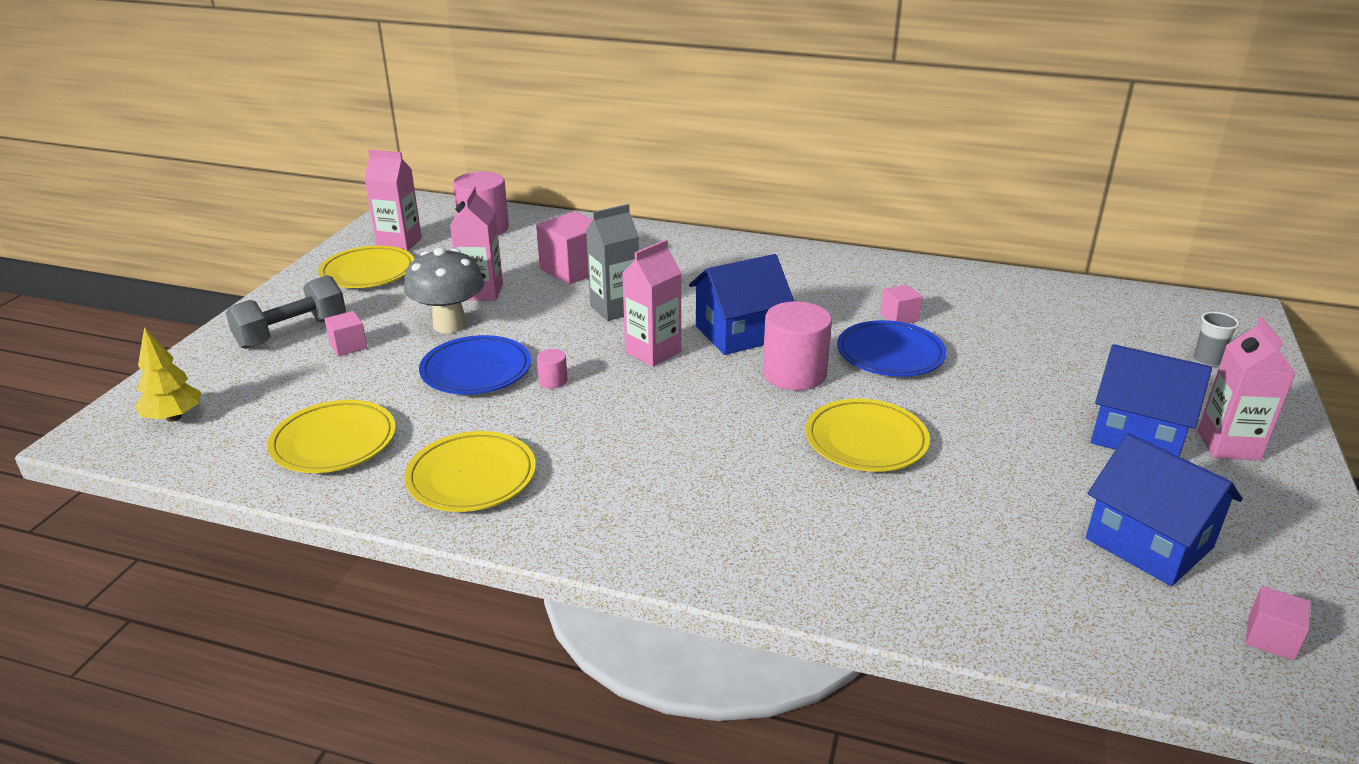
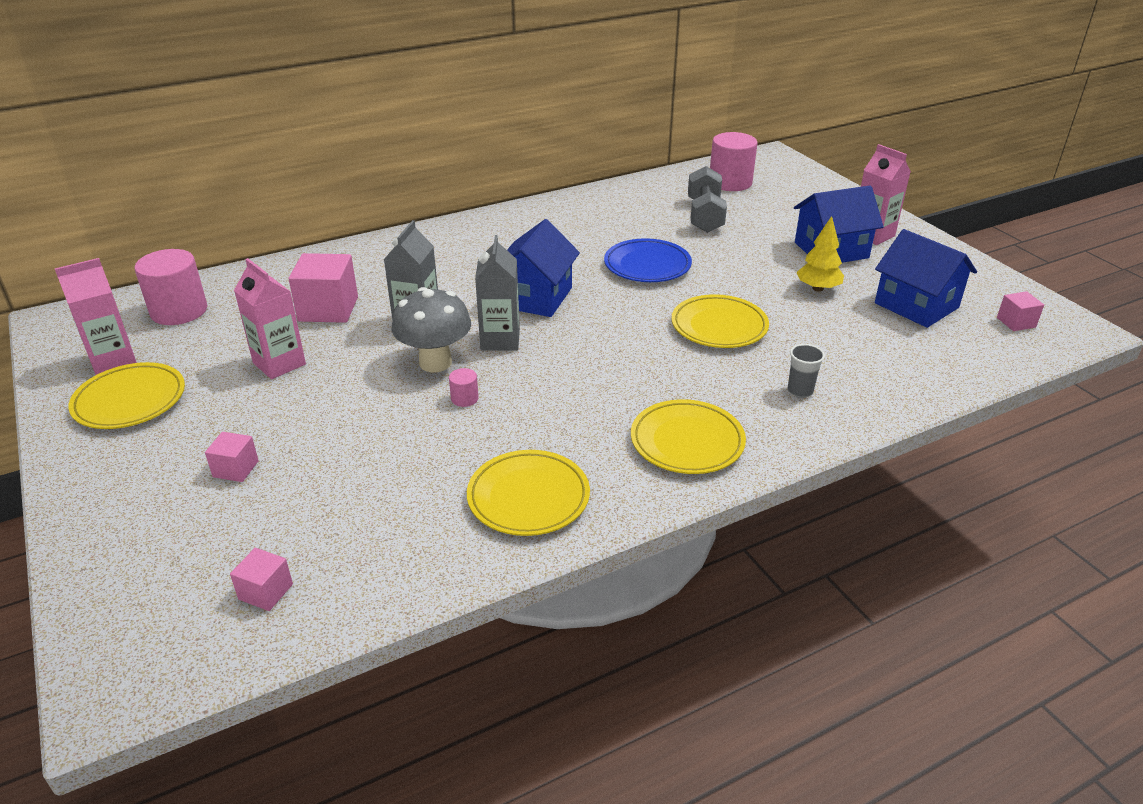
camera: 45 degrees left, 5 degrees up
yellow tree [135,327,201,422] -> yellow tree moved to [796,216,844,292]
grey dumbbell [226,275,346,349] -> grey dumbbell moved to [688,166,727,233]
yellow plate [267,400,396,473] -> yellow plate moved to [631,399,746,474]
grey mushroom [404,248,484,333] -> grey mushroom moved to [391,287,471,372]
blue plate [419,335,531,395] -> none
pink carton [623,239,682,367] -> grey carton [475,235,520,351]
pink cylinder [762,301,832,391] -> pink cylinder moved to [710,132,758,191]
pink cube [880,284,923,323] -> pink cube moved to [230,548,293,611]
blue house [1086,433,1243,586] -> blue house turned 45 degrees clockwise [875,229,977,328]
grey cup [1193,312,1239,367] -> grey cup moved to [788,344,825,398]

